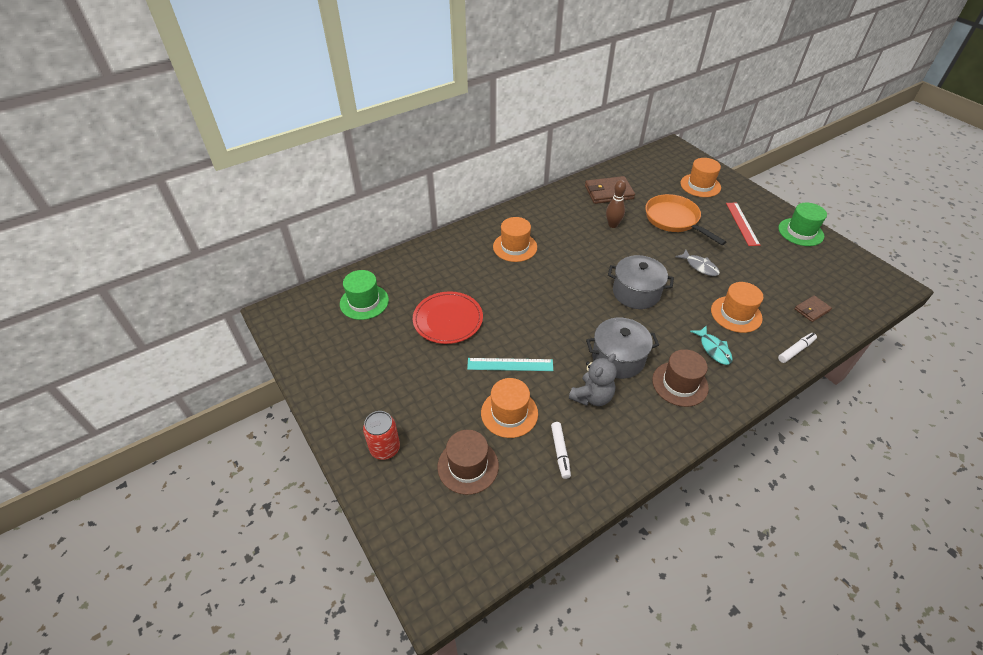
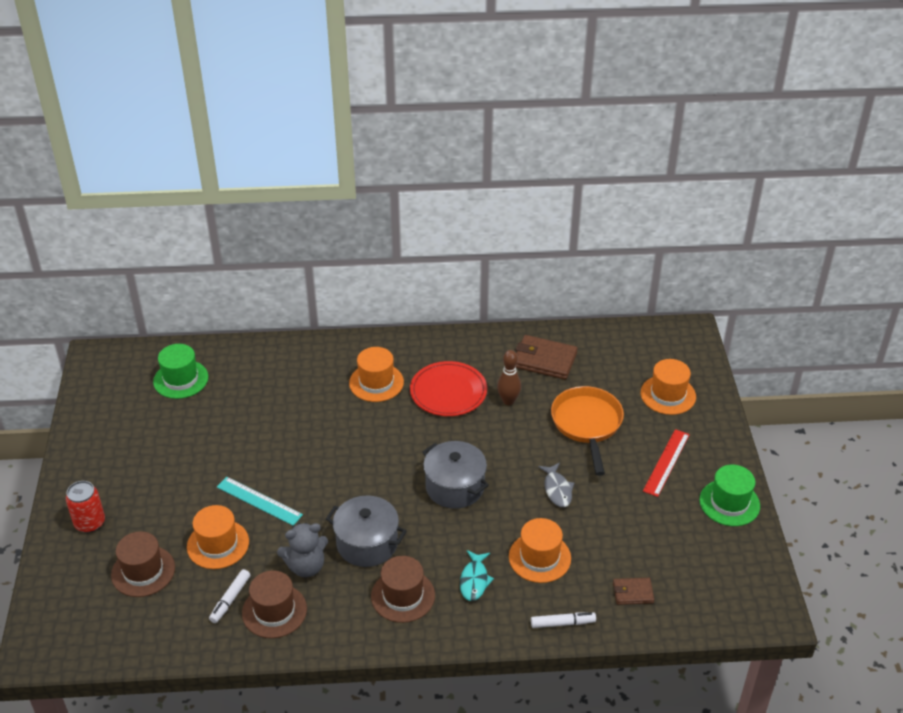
camera: 30 degrees right, 5 degrees down
red plate [413,291,483,344] -> red plate moved to [410,361,487,416]
none -> brown hat [242,570,307,638]

